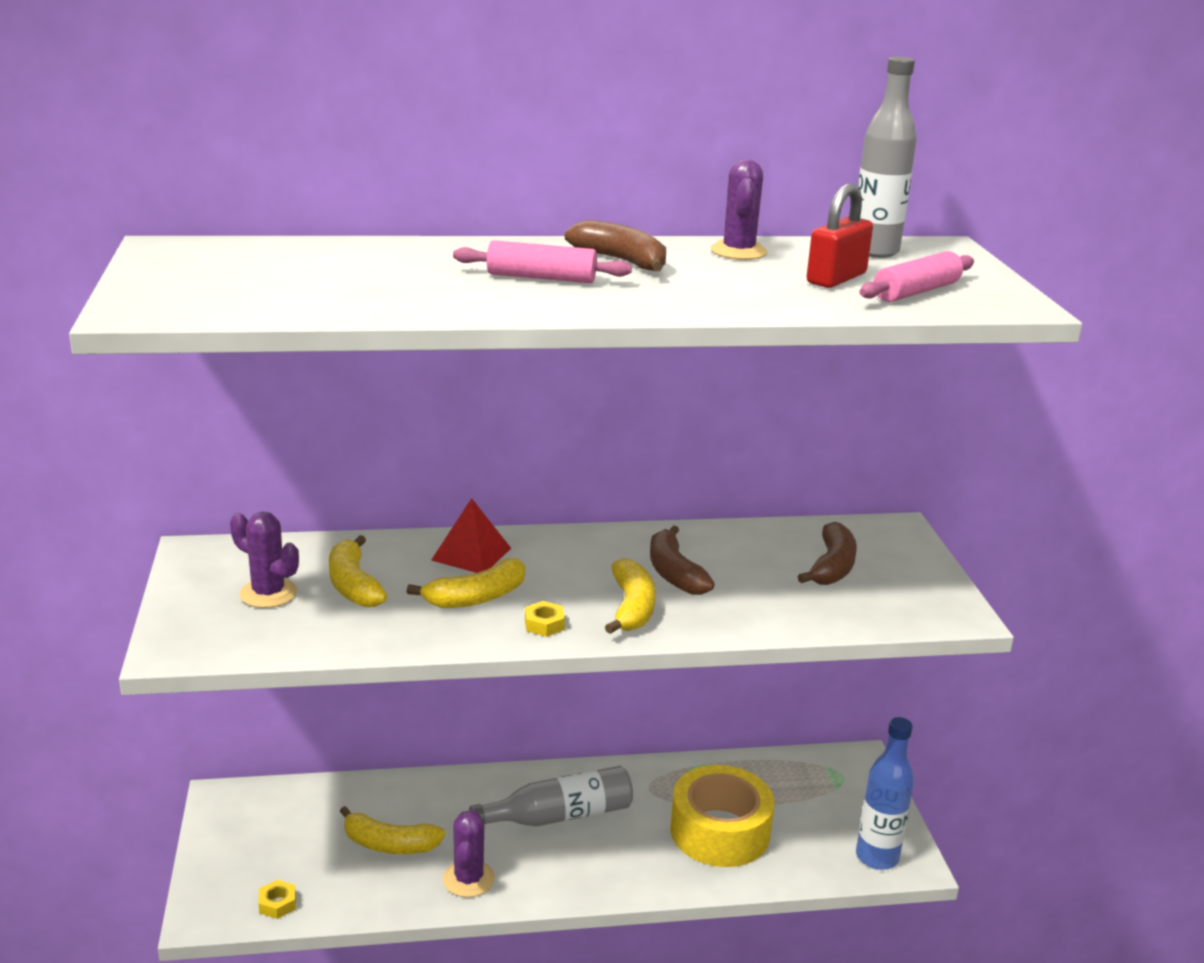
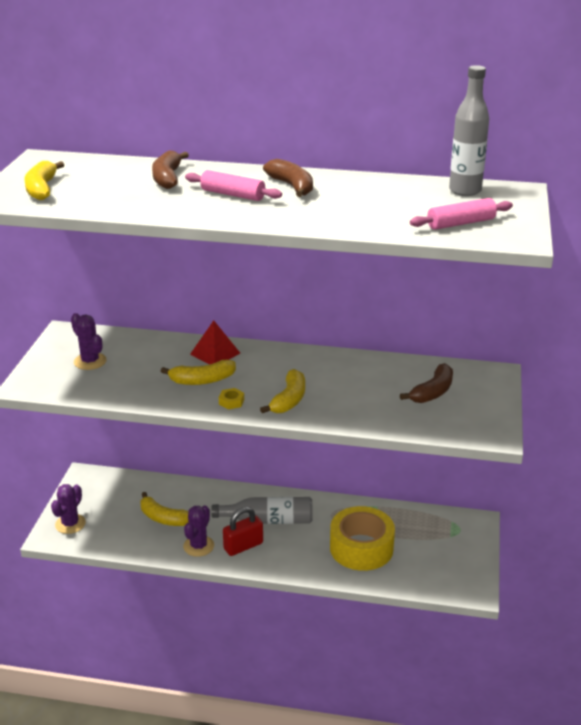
camera: 20 degrees right, 5 degrees up
yellow nut [258,880,296,919] -> none
yellow banana [329,535,387,607] -> yellow banana moved to [24,161,64,200]
brown banana [650,525,715,595] -> brown banana moved to [152,151,189,189]
purple cactus [711,159,768,260] -> purple cactus moved to [51,484,86,534]
red padlock [807,184,873,288] -> red padlock moved to [223,507,263,556]
blue bottle [856,717,914,870] -> none

